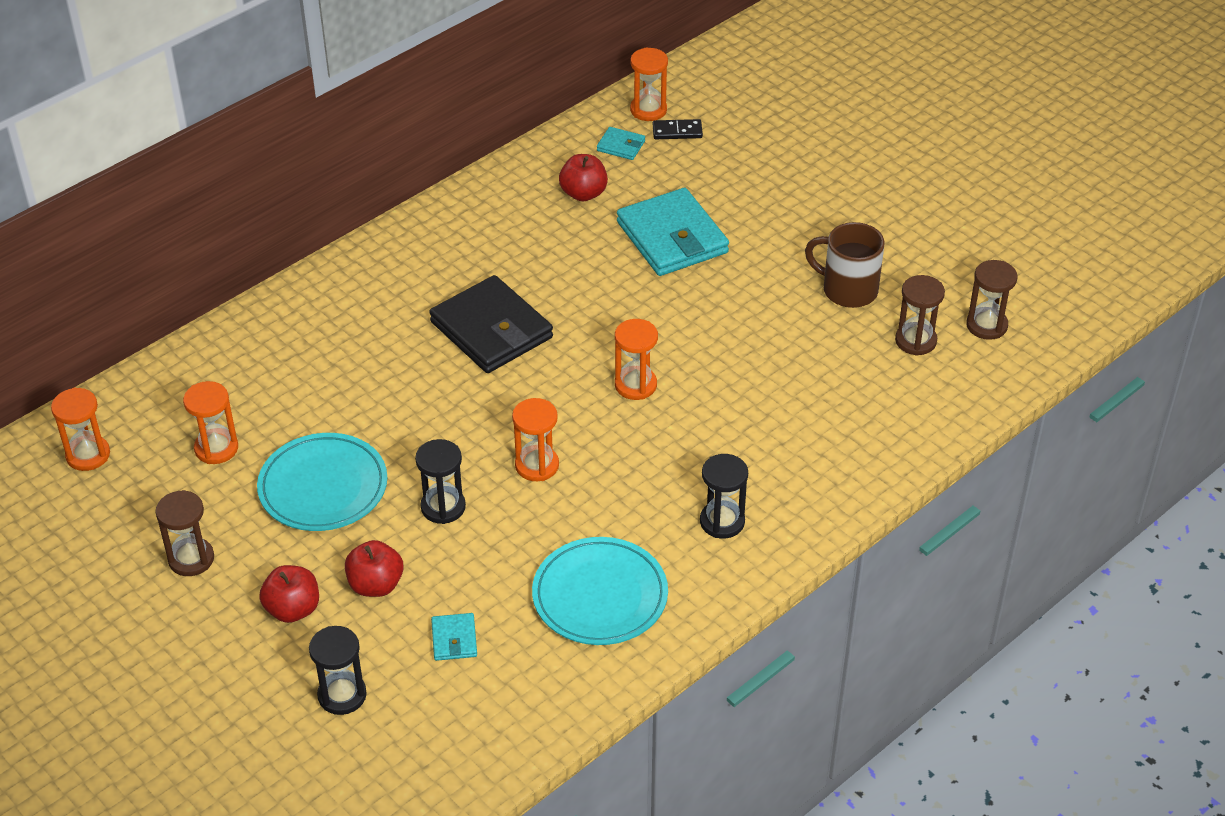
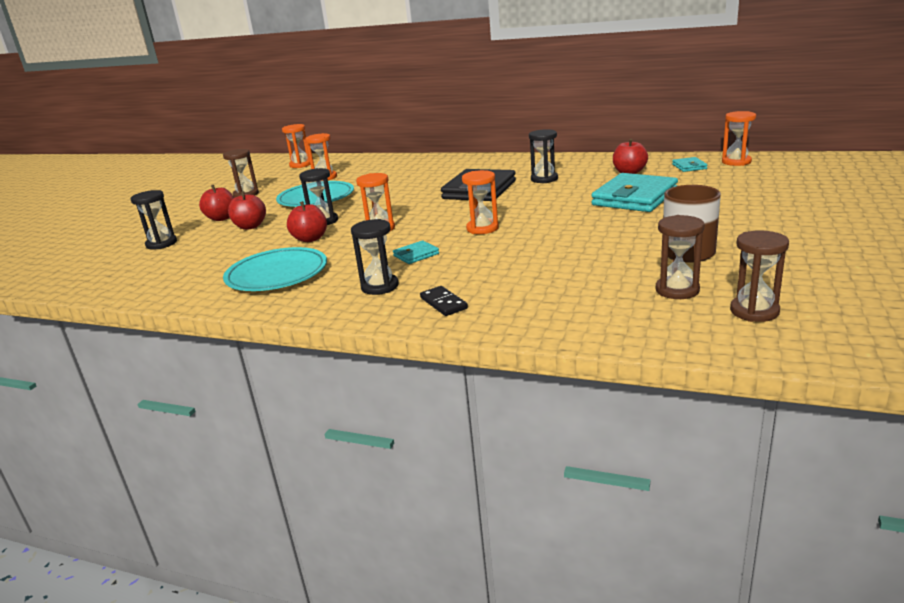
camera: 65 degrees right, 20 degrees down
turquoise wallet [431,613,477,661] -> turquoise wallet moved to [393,240,439,264]
black domino [653,119,703,139] -> black domino moved to [420,286,468,316]
none -> red apple [287,201,327,242]
none -> black hourglass [529,129,558,183]

